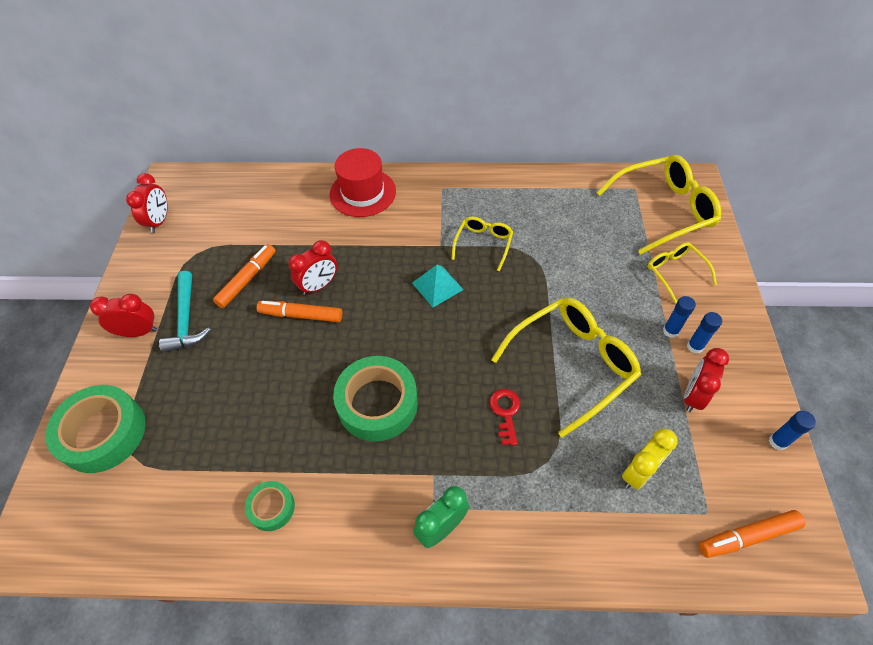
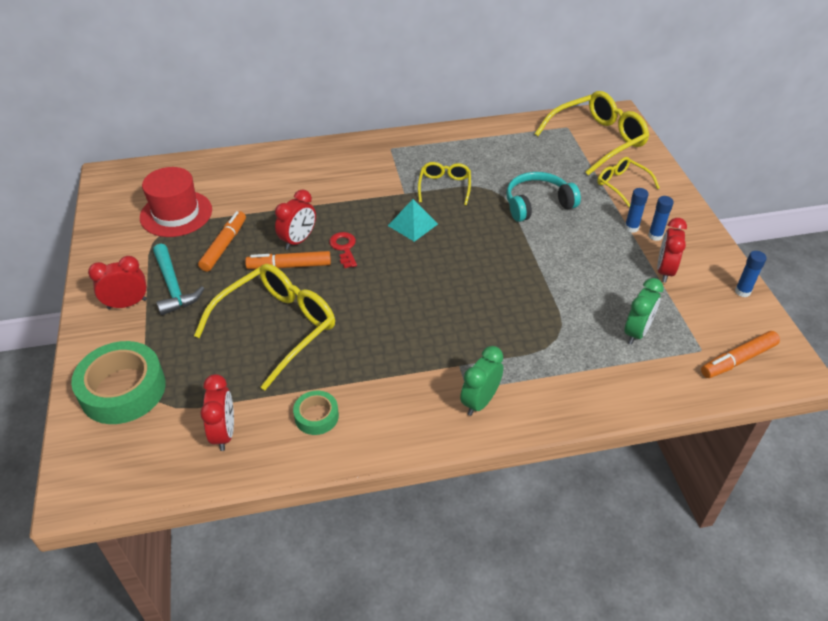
camera: 15 degrees left, 10 degrees down
red clock [126,173,168,233] -> red clock moved to [200,374,234,451]
red hat [329,148,396,217] -> red hat moved to [140,167,212,237]
green tape [333,356,418,441] -> none
red key [490,389,520,446] -> red key moved to [329,232,357,268]
yellow glasses [491,298,641,438] -> yellow glasses moved to [194,264,335,390]
yellow clock [622,428,678,490] -> green clock [624,278,664,344]
none -> turquoise headphones [506,172,581,222]

